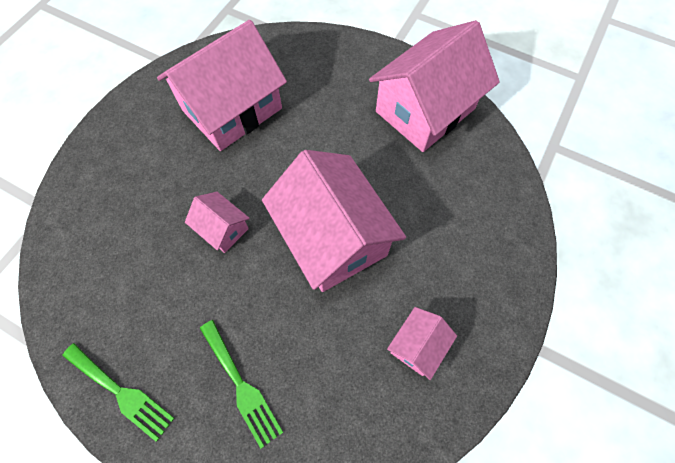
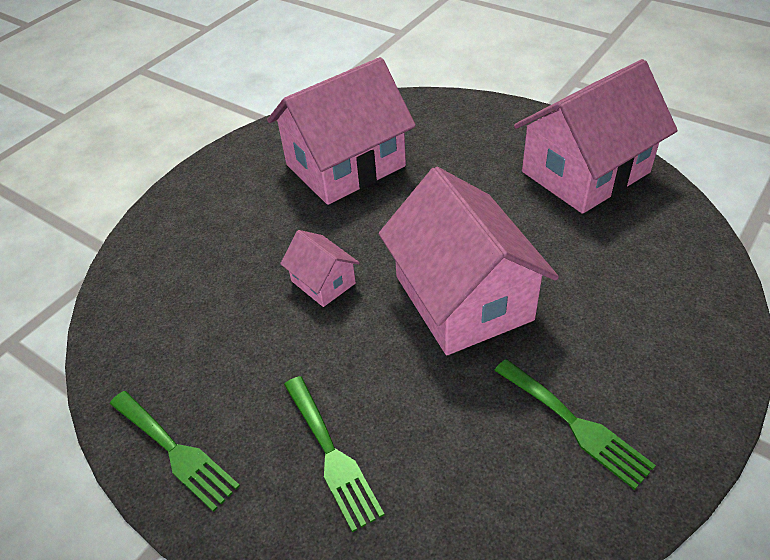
camera: 10 degrees right, 20 degrees down
pink house [387,307,457,380] -> green fork [494,359,656,490]

